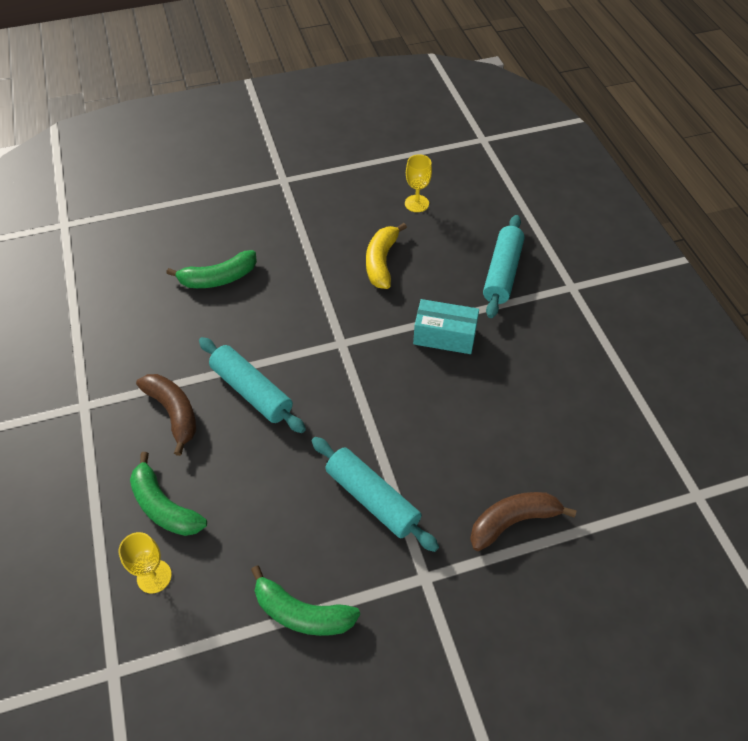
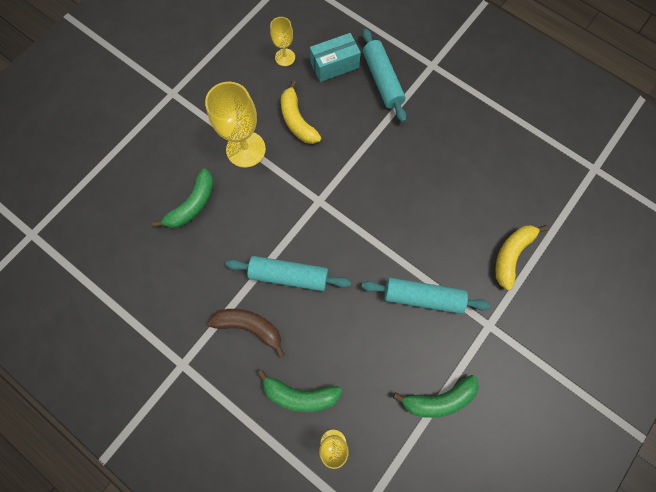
camera: 35 degrees left, 20 degrees up
turquoise box [413,299,479,354] -> turquoise box moved to [310,33,361,82]
brown banana [470,492,577,551] -> yellow banana [495,225,548,290]
none -> yellow goblet [205,82,266,168]

